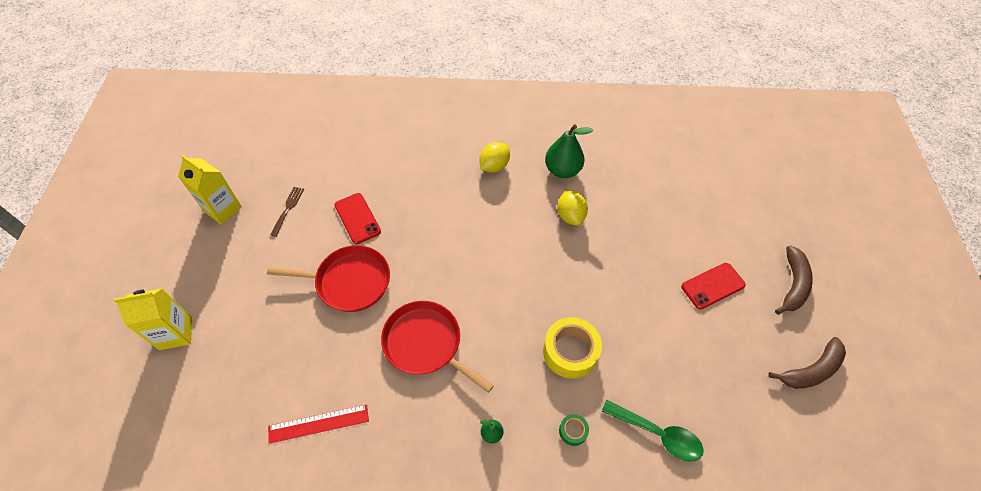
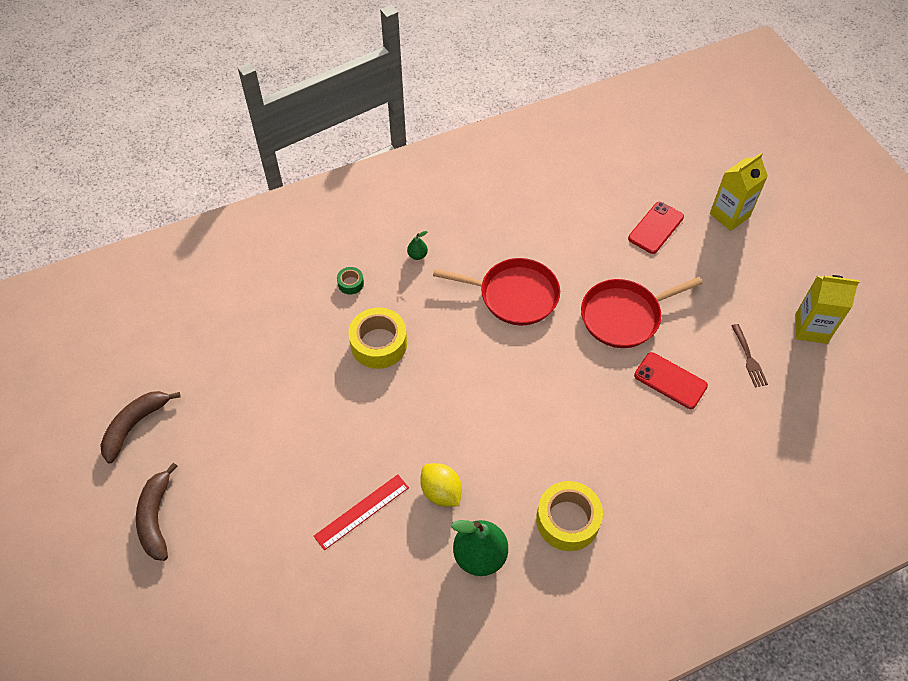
camera: 155 degrees right, 0 degrees up
red ruler [268,404,369,444] -> red ruler moved to [314,474,409,550]
yellow lemon [480,142,510,172] -> yellow tape [536,481,603,551]
green spoon [602,400,704,461] -> none
red phone [681,263,746,309] -> red phone moved to [628,202,684,254]

